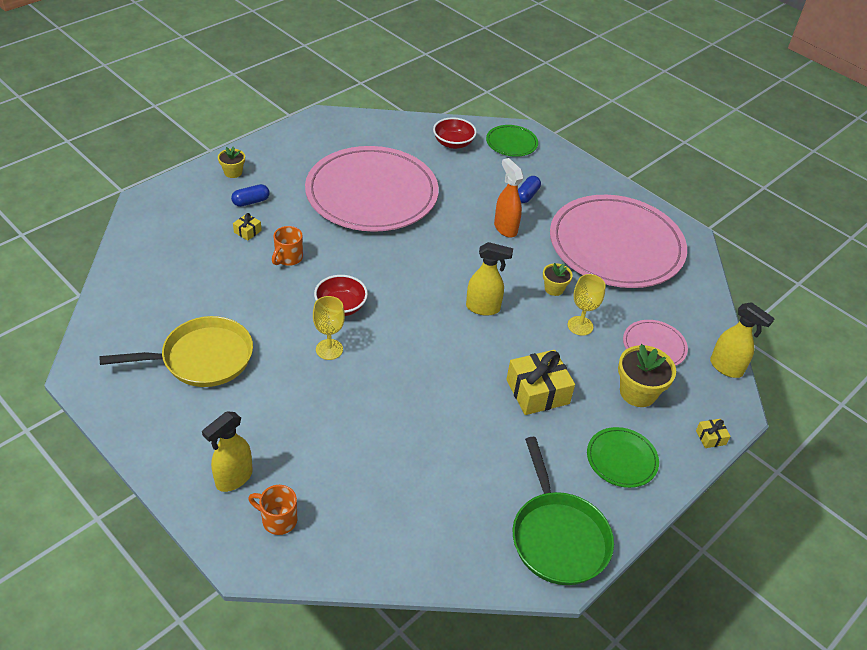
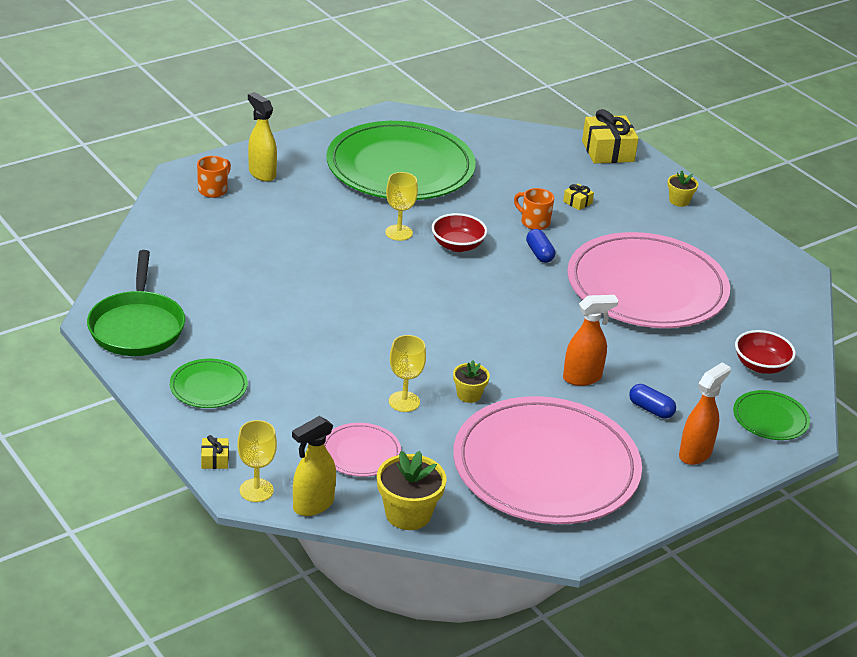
camera: 100 degrees right, 10 degrees down
yellow pan [100,316,253,387] -> green plate [326,121,476,200]
blue capsule [231,184,270,207] -> blue capsule moved to [526,229,555,263]
yellow spray bottle [466,242,513,316] -> none
yellow gift [506,350,575,415] -> yellow gift moved to [582,109,639,164]
green pan [513,437,614,585] -> green pan turned 90 degrees counterclockwise [87,250,185,356]
yellow flower pot [618,344,676,407] -> yellow flower pot moved to [377,451,447,530]
none -> yellow goblet [237,420,277,502]
none -> orange spray bottle [679,363,731,465]

